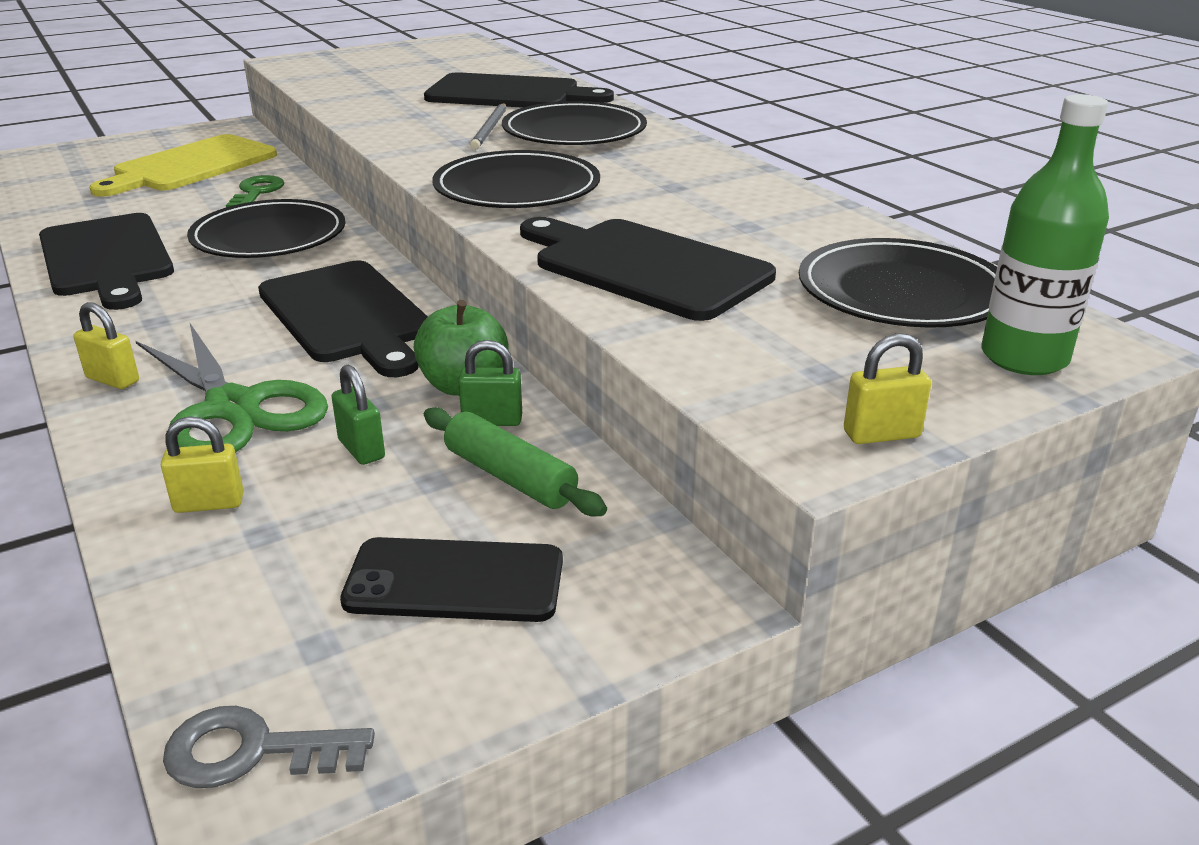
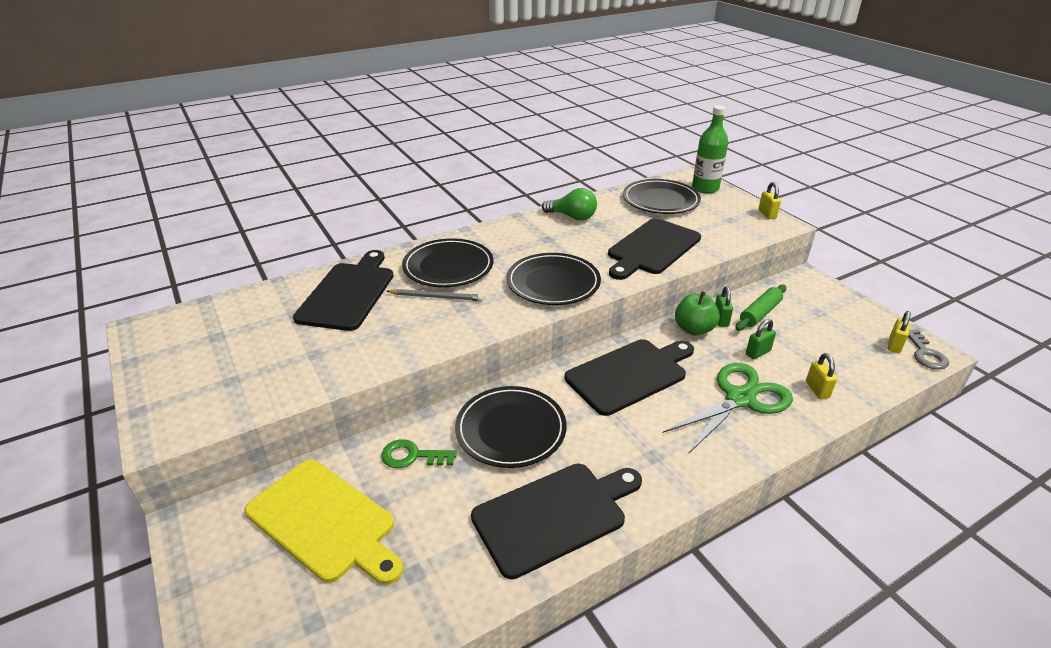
camera: 90 degrees left, 5 degrees up
yellow padlock [74,302,139,389] -> yellow padlock moved to [888,311,911,353]
black phone [340,537,563,622] -> none
none -> green light bulb [542,188,597,221]

